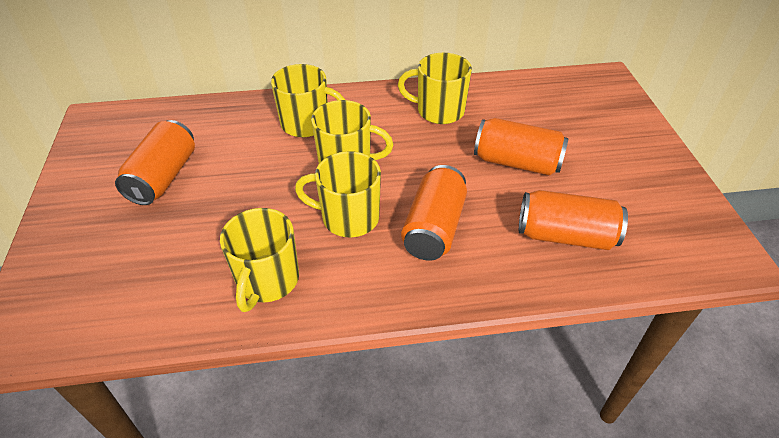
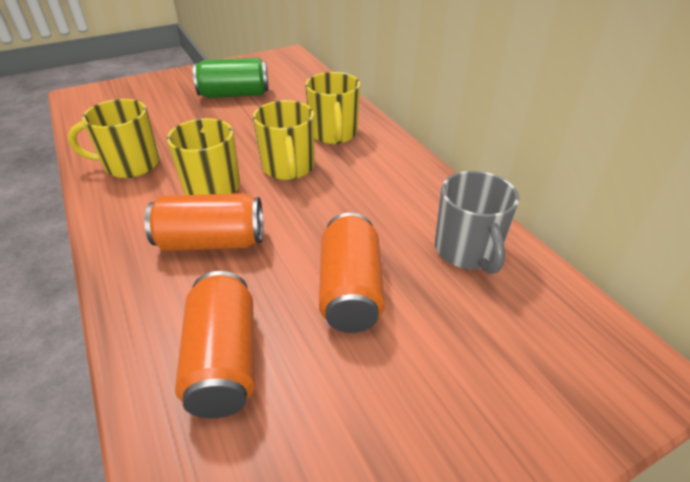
camera: 70 degrees right, 5 degrees down
orange can [115,120,195,205] -> green can [193,58,269,98]
yellow mug [398,53,472,124] -> none
none -> grey mug [435,171,519,274]

